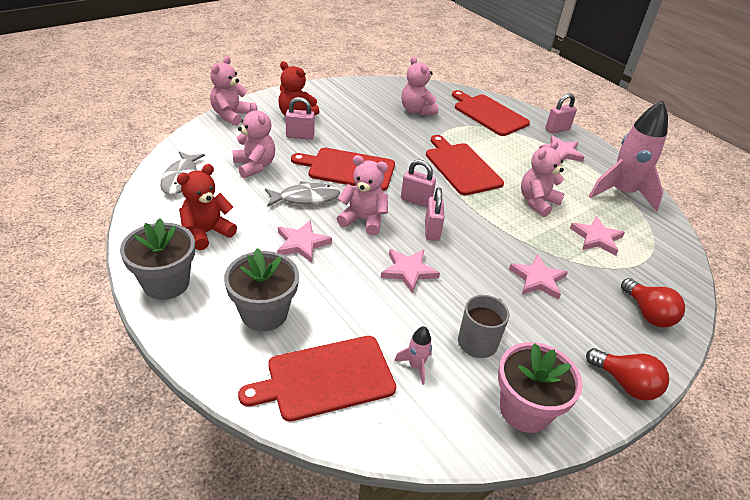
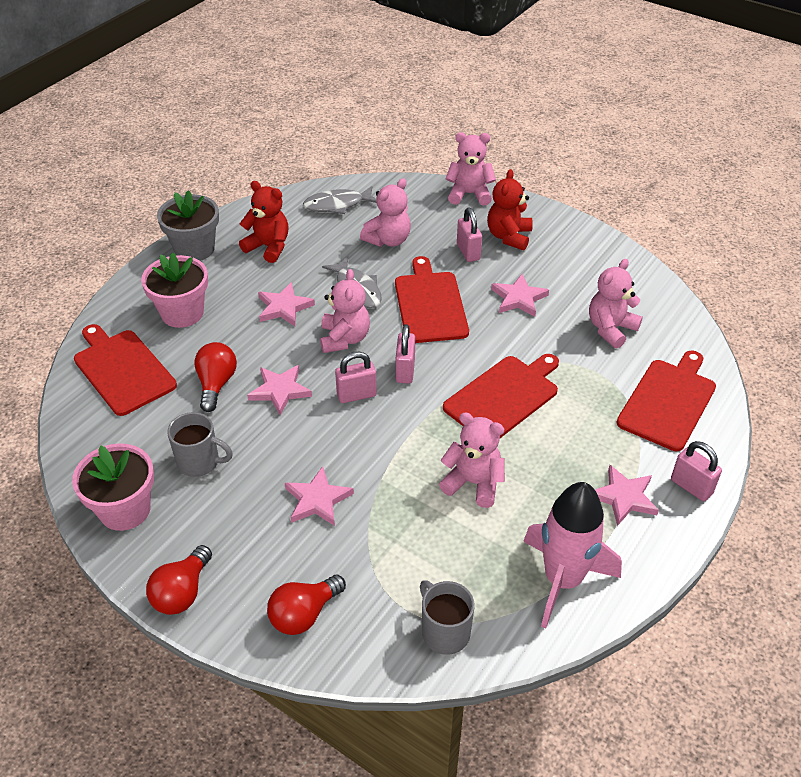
camera: 75 degrees right, 5 degrees up
grey flower pot [224,248,299,331] -> pink flower pot [141,252,208,328]
pink rocket [394,326,432,385] -> none
pink star [570,216,625,256] -> pink star moved to [491,274,549,317]
none -> red light bulb [194,342,237,412]
none -> grey mug [420,580,475,655]

